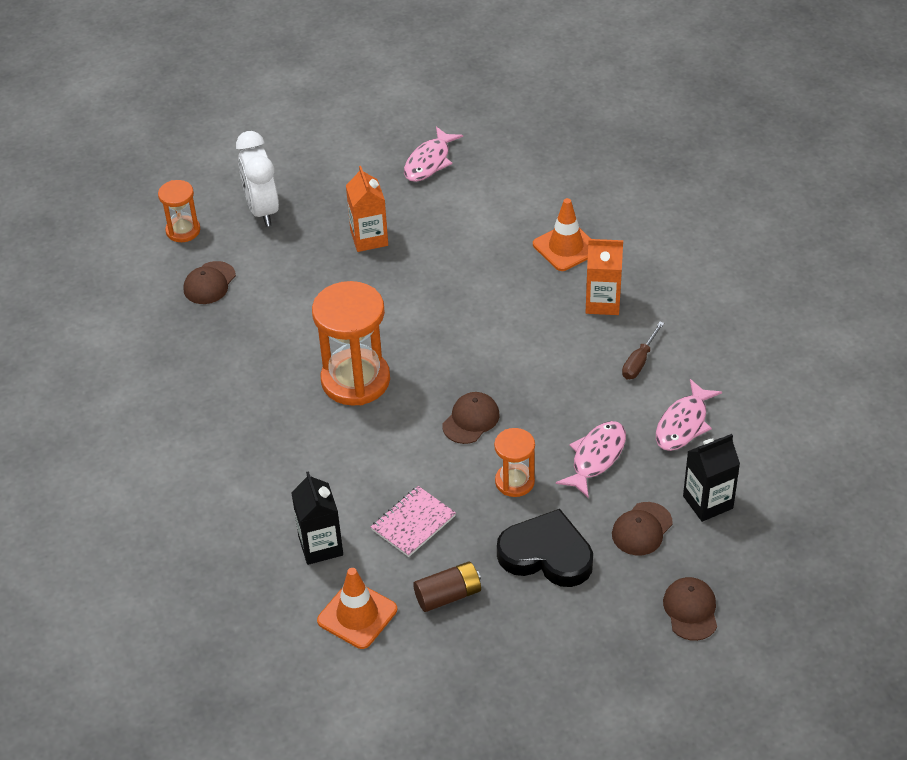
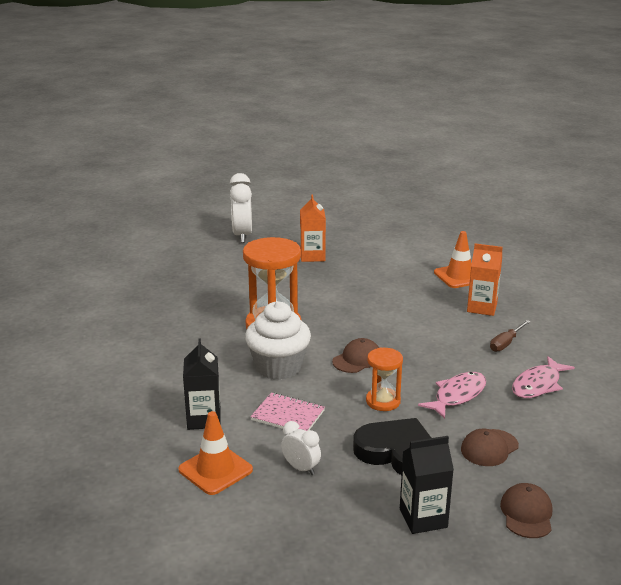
camera: 10 degrees right, 20 degrees down
orange hourglass [158,180,200,242] -> none
brown cap [183,261,236,304] -> none
pink notebook [371,486,456,557] -> pink notebook turned 60 degrees clockwise [250,393,325,431]
pink fish [404,127,463,182] -> none
brown battery [413,561,481,612] -> white clock [281,421,321,475]
black carton [683,434,740,522] -> black carton moved to [400,436,454,534]
none -> white cupcake [245,301,311,380]

